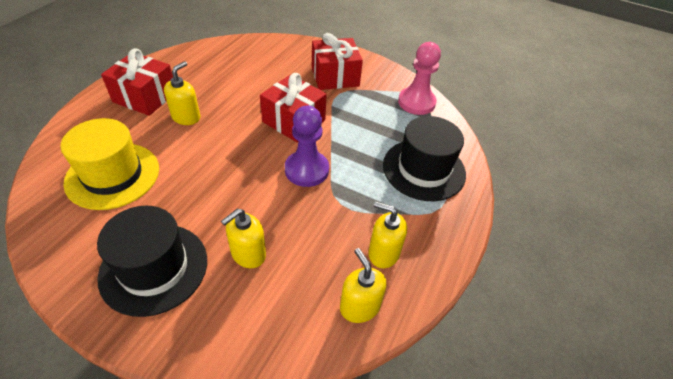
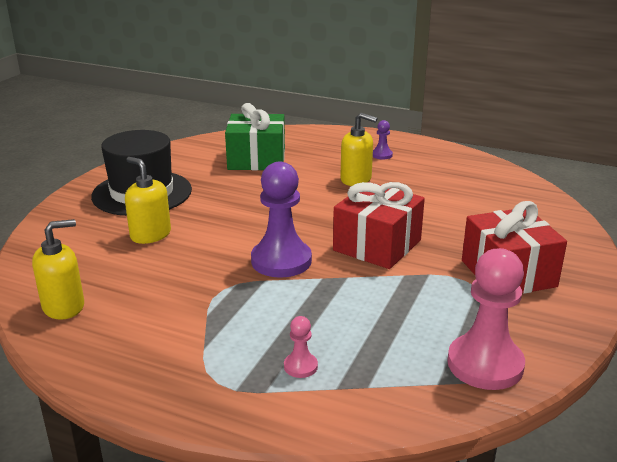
camera: 90 degrees right, 20 degrees down
yellow hat [60,118,159,210] -> green gift [225,103,285,170]
red gift [101,48,173,116] -> purple pawn [373,120,393,160]
yellow soap dispenser [368,201,407,268] -> none
black hat [383,116,466,201] -> pink pawn [284,316,318,378]

